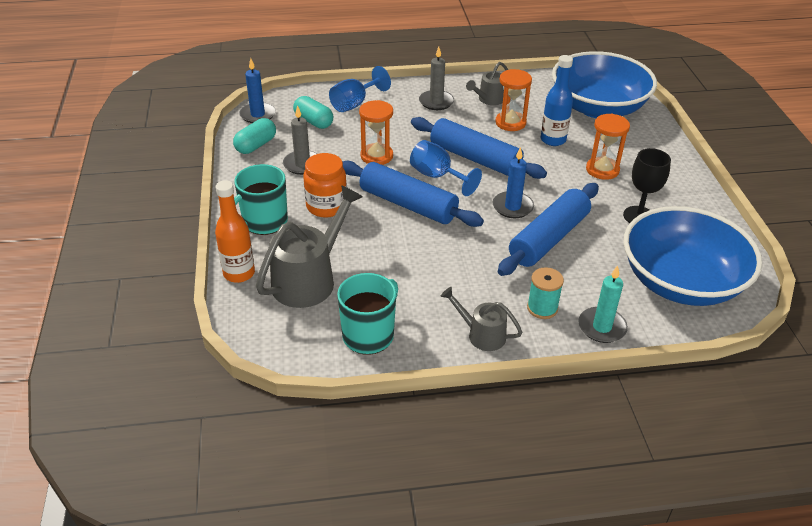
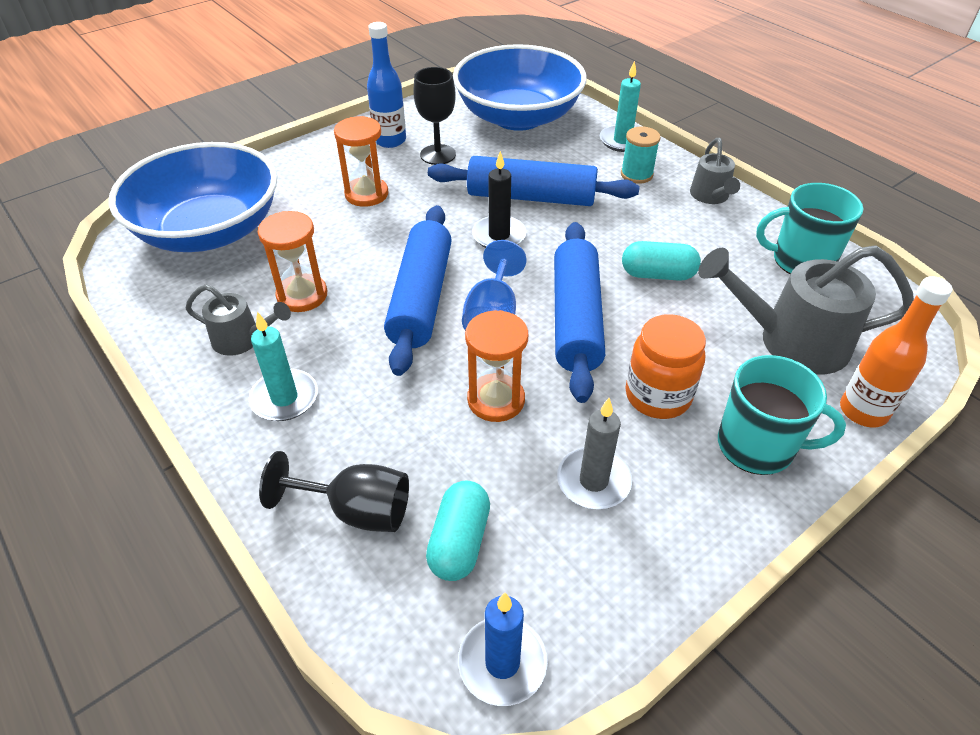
camera: 120 degrees left, 5 degrees up
turquoise capsule [233,118,276,154] -> turquoise capsule moved to [622,241,701,281]
blue goblet [329,66,391,112] -> black goblet [259,451,409,532]
grey candle [419,47,454,110] -> turquoise candle [249,312,318,421]
blue candle [493,147,534,218] -> black candle [472,151,527,248]
blue bottle [541,55,573,146] -> blue bottle moved to [367,22,406,148]

